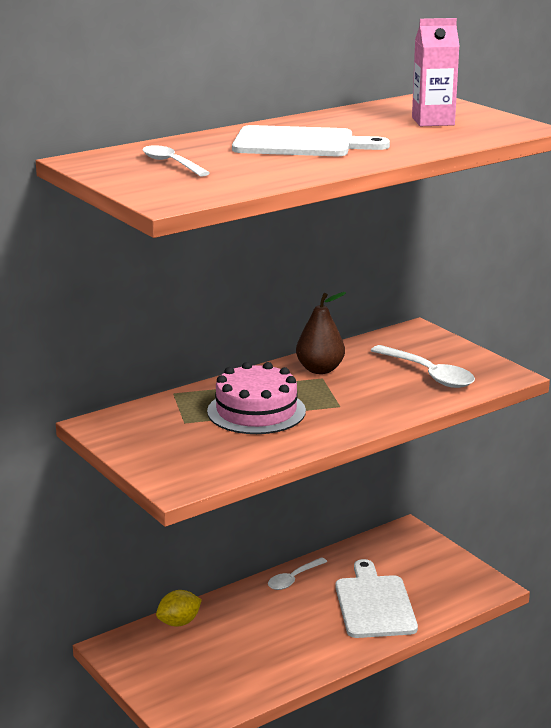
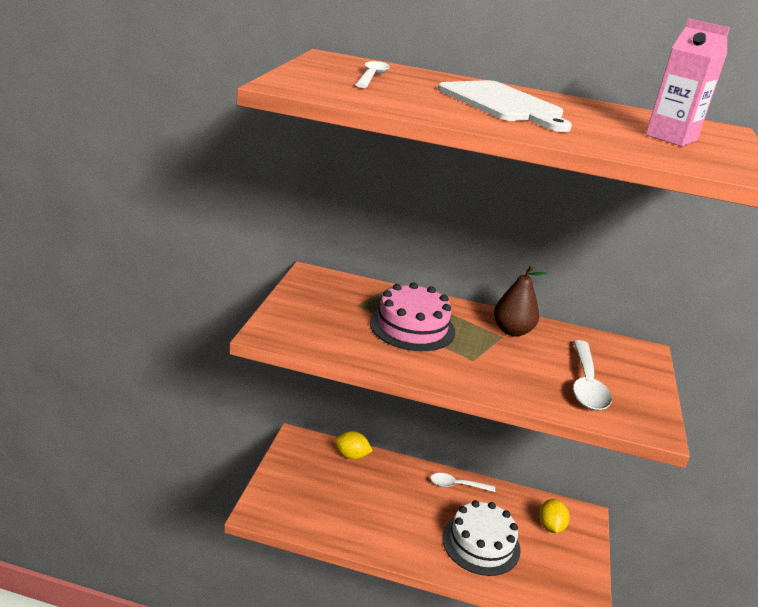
camera: 45 degrees right, 5 degrees up
white cutting board [335,559,418,638] -> white cake [442,500,521,576]
none -> yellow lemon [539,499,570,533]

